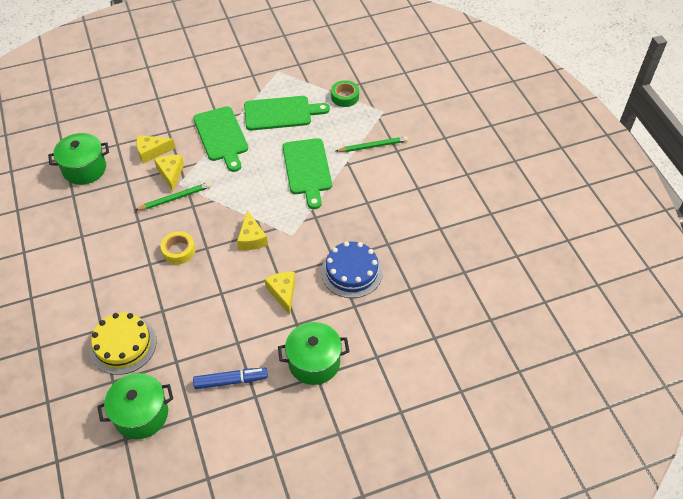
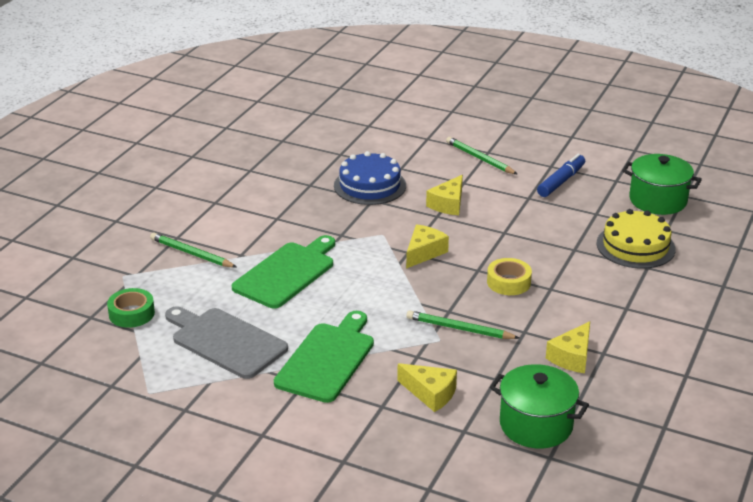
camera: 135 degrees left, 20 degrees down
yellow cheese [154,155,184,191] -> yellow cheese moved to [546,321,590,373]
blue marker [193,368,268,389] -> blue marker turned 90 degrees clockwise [537,154,585,197]
green cutting board [244,96,330,130] -> grey cutting board [165,307,288,379]
green pot [278,322,349,385] -> green pencil [446,137,517,174]

